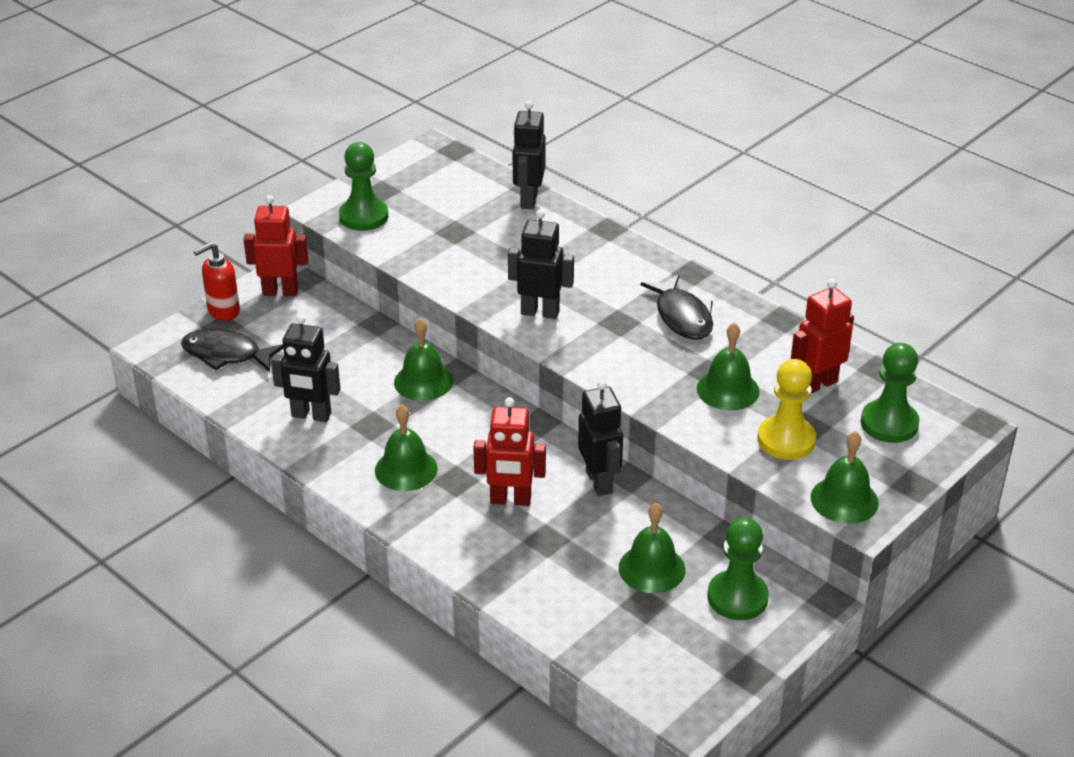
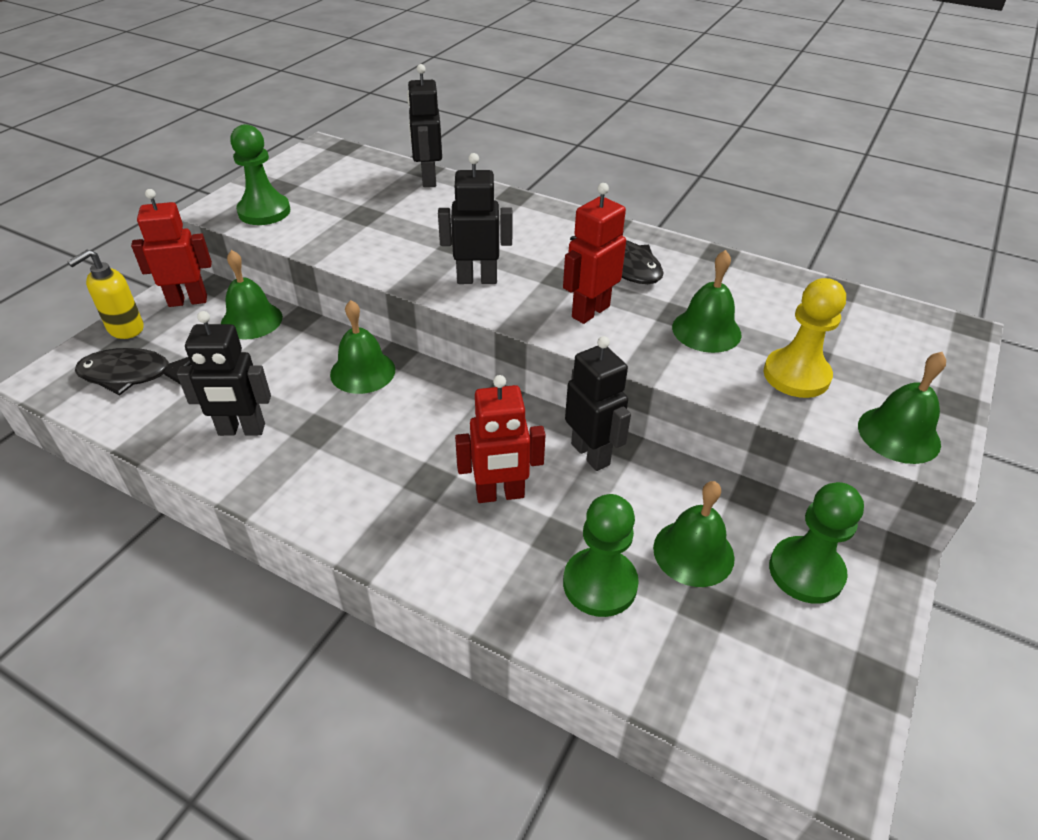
camera: 15 degrees left, 5 degrees up
red soap dispenser [194,242,240,321] -> yellow soap dispenser [67,250,144,339]
green bell [375,405,438,491] -> green bell moved to [221,250,283,340]
red robot [791,279,854,393] -> red robot moved to [563,183,626,324]
green pawn [861,343,920,443] -> green pawn moved to [563,494,639,617]

